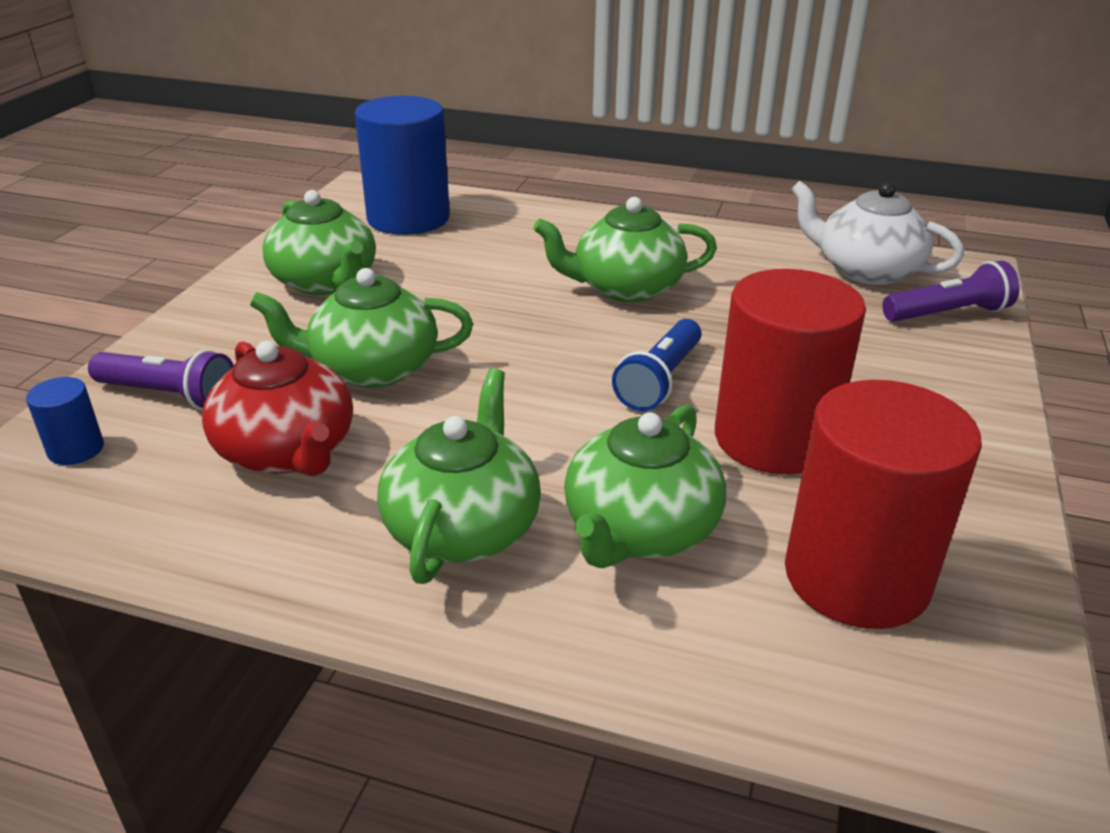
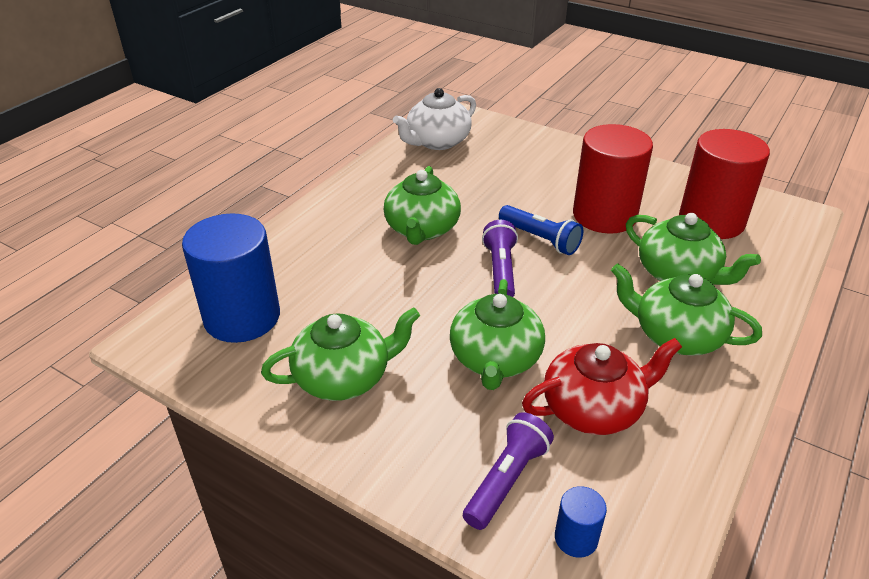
camera: 75 degrees left, 5 degrees up
purple flashlight [882,261,1020,322] -> purple flashlight moved to [482,220,518,297]

